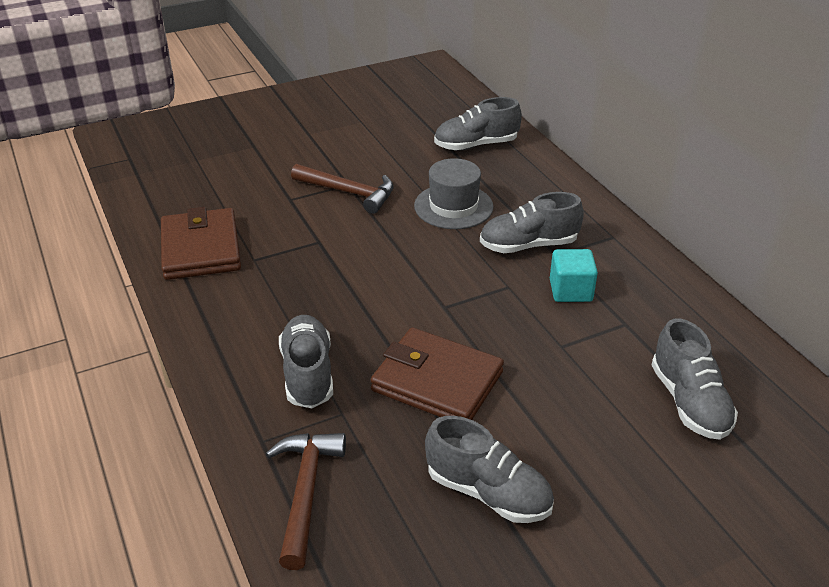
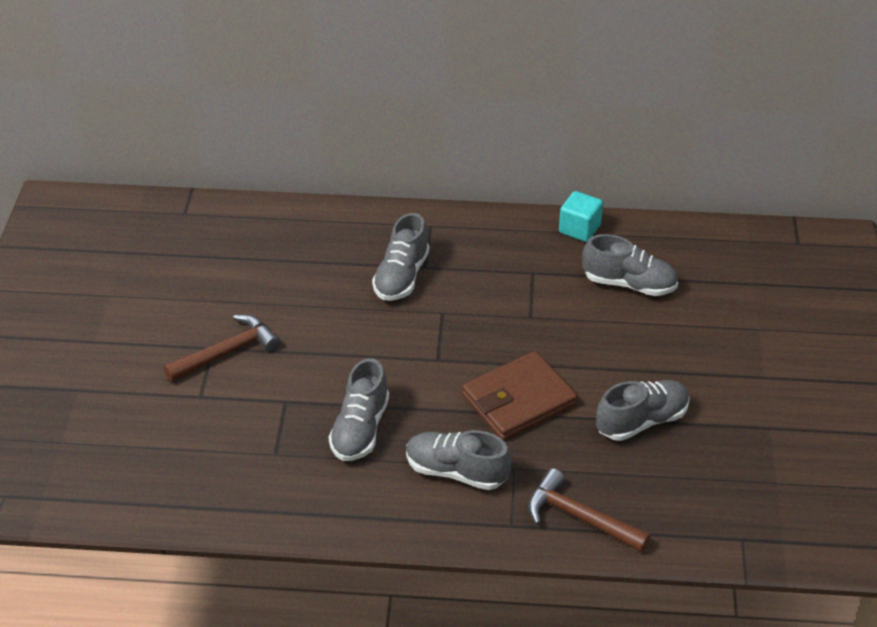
camera: 60 degrees left, 5 degrees up
brown wallet [161,207,241,280] -> none
grey hat [414,158,494,229] -> none
grey shoe [434,97,522,151] -> grey shoe moved to [329,358,389,461]
turquoise cube [550,249,598,302] -> turquoise cube moved to [559,191,603,242]

